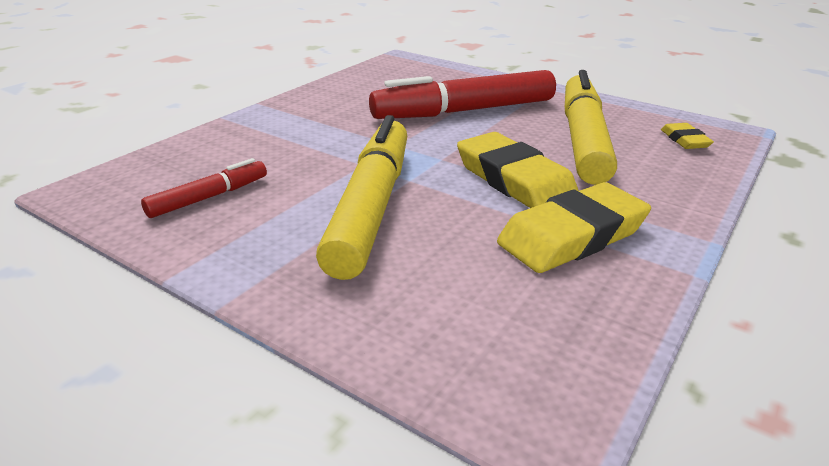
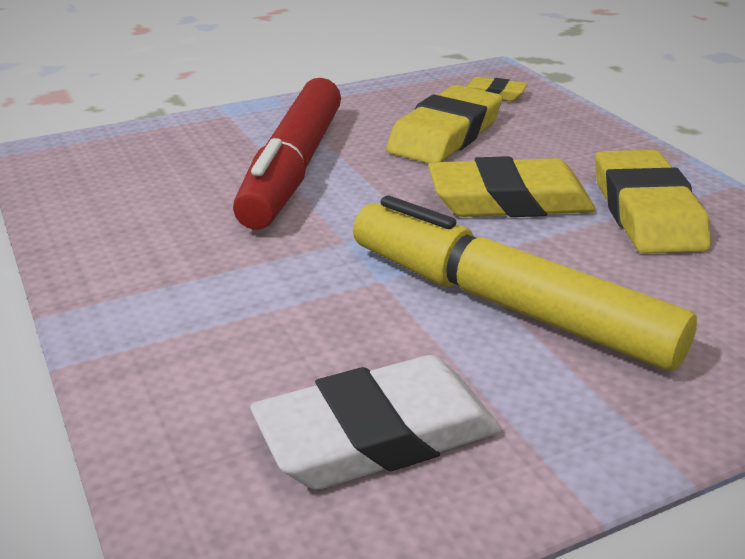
camera: 60 degrees left, 0 degrees up
red marker [141,158,267,218] -> white eraser [250,355,501,490]
yellow marker [565,70,617,185] -> yellow eraser [386,85,503,163]

